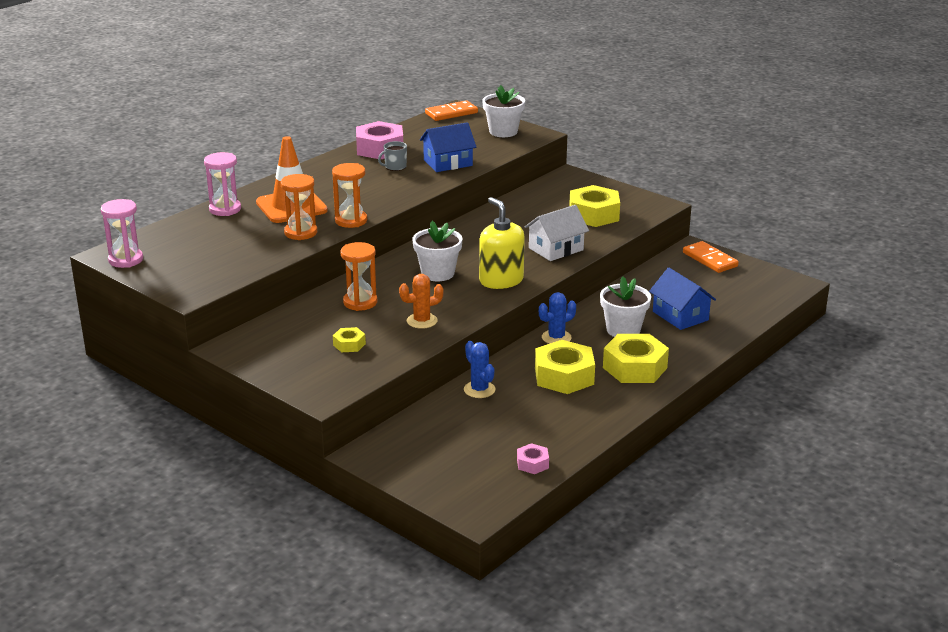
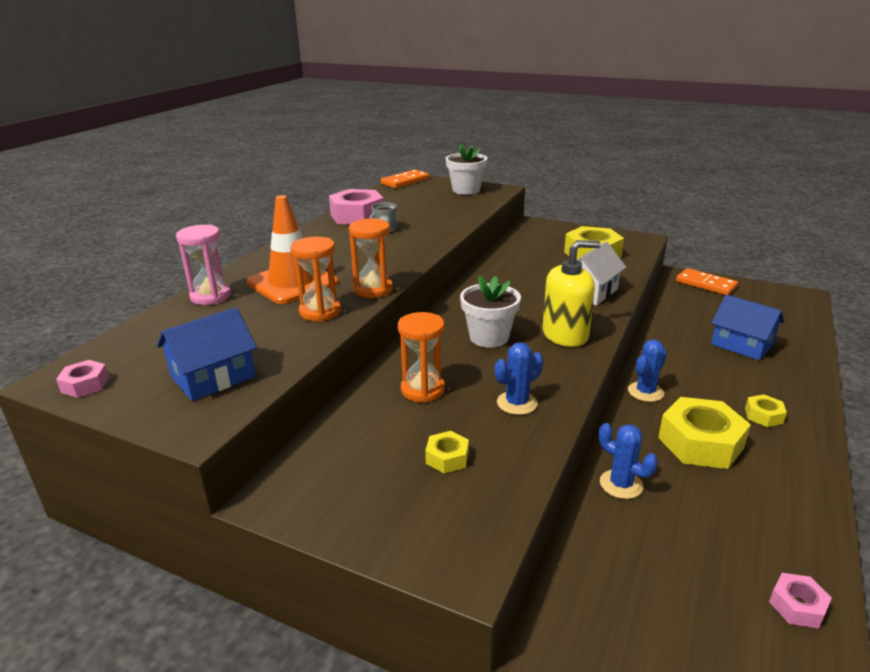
camera: 15 degrees left, 0 degrees up
pink hourglass [101,199,143,268] -> pink nut [56,360,109,398]
orange cactus [399,274,444,329] -> blue cactus [495,342,543,415]
blue house [420,122,476,172] -> blue house moved to [157,307,257,401]
yellow soap dispenser [479,197,525,289] -> yellow soap dispenser turned 120 degrees clockwise [542,240,601,347]
white flower pot [600,277,651,337] -> none
yellow nut [603,334,669,383] -> yellow nut [745,394,787,427], size x0.49

